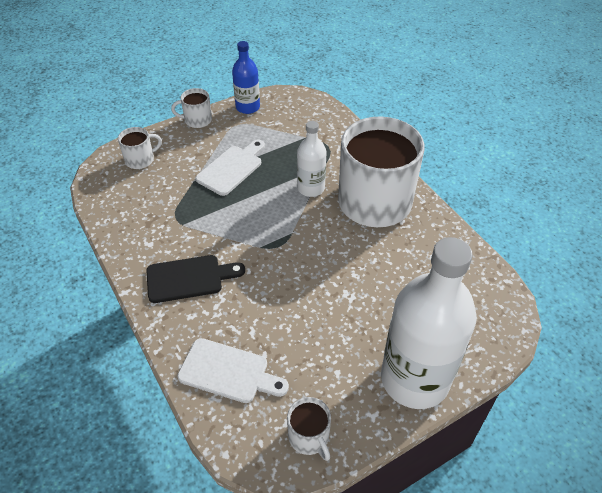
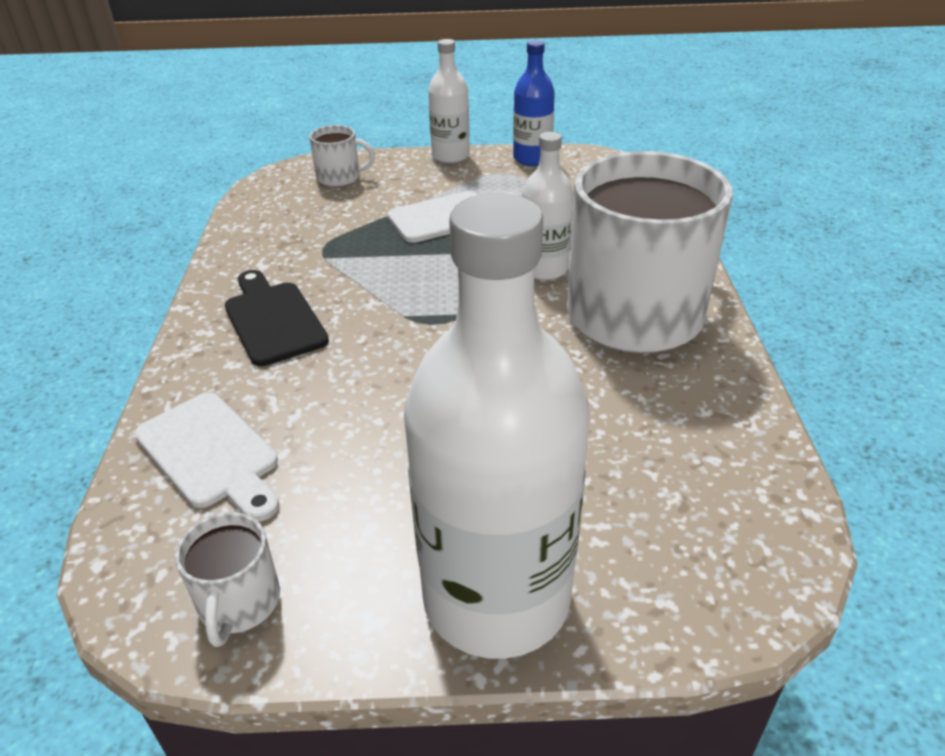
camera: 30 degrees right, 10 degrees down
black cutting board [146,255,245,303] -> black cutting board turned 135 degrees counterclockwise [225,270,329,366]
white mug [171,88,212,128] -> white bottle [428,39,470,163]

